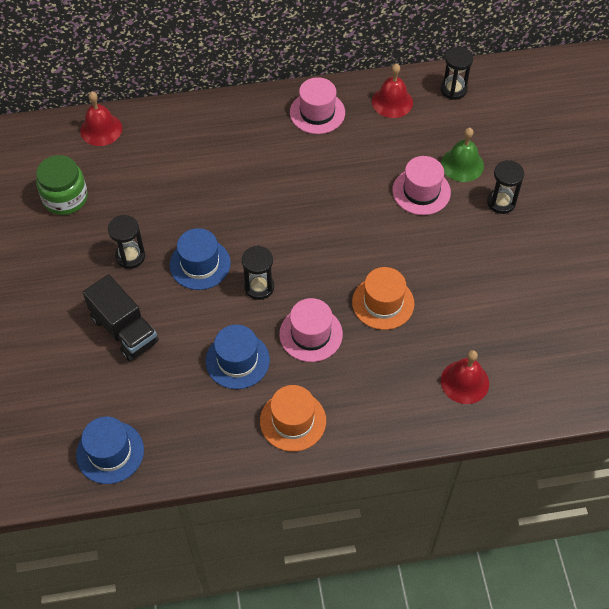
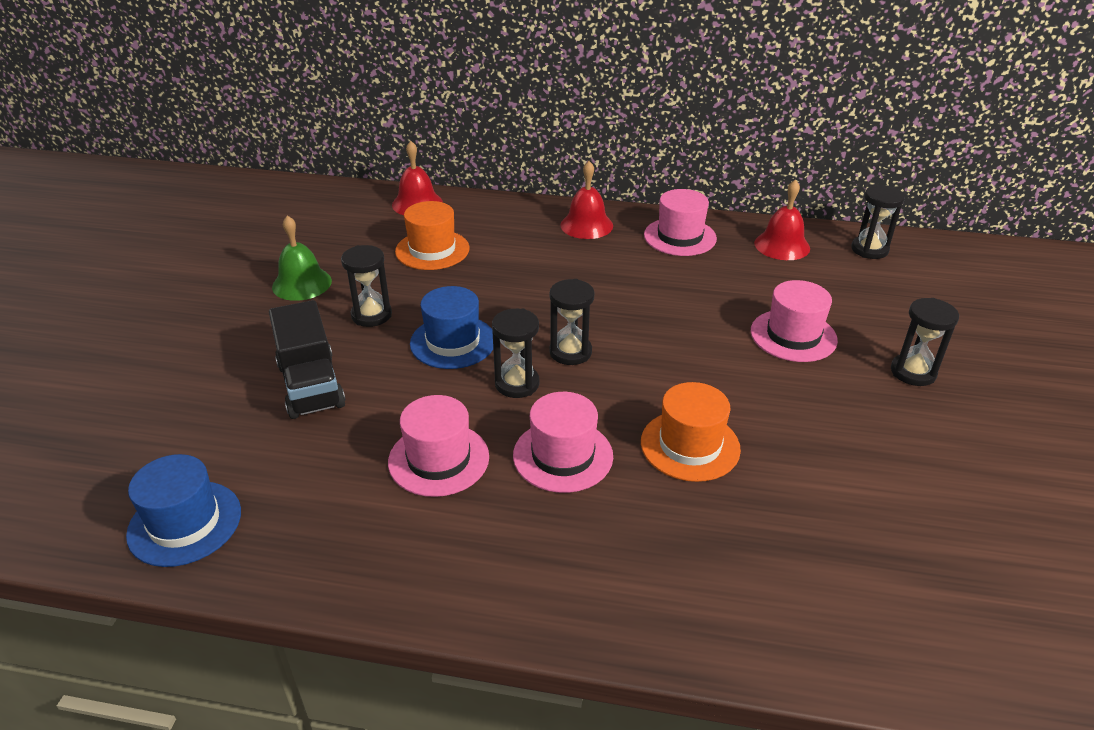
camera: 20 degrees right, 20 degrees down
green jar [36,155,88,215] -> none
blue hat [205,325,270,389] -> pink hat [388,395,489,497]
orange hat [260,385,326,452] -> orange hat moved to [395,201,469,270]
green bell [441,128,484,182] -> green bell moved to [272,215,332,301]
red bell [441,350,489,404] -> red bell moved to [560,161,613,239]
none -> black hourglass [549,279,594,365]

